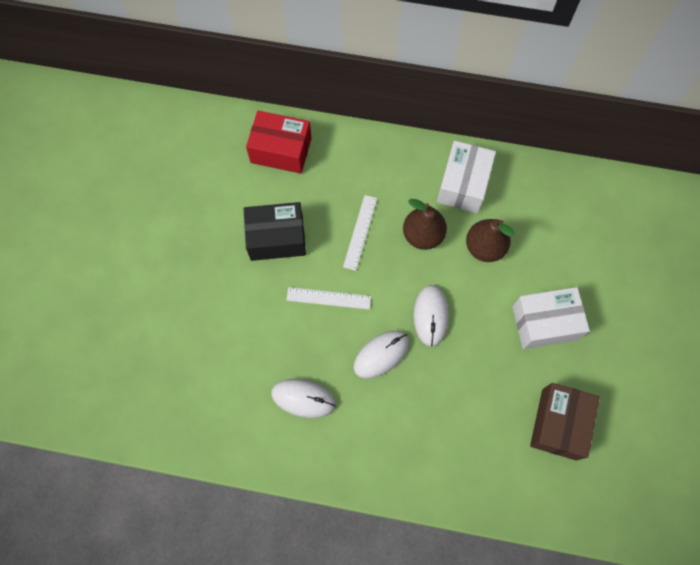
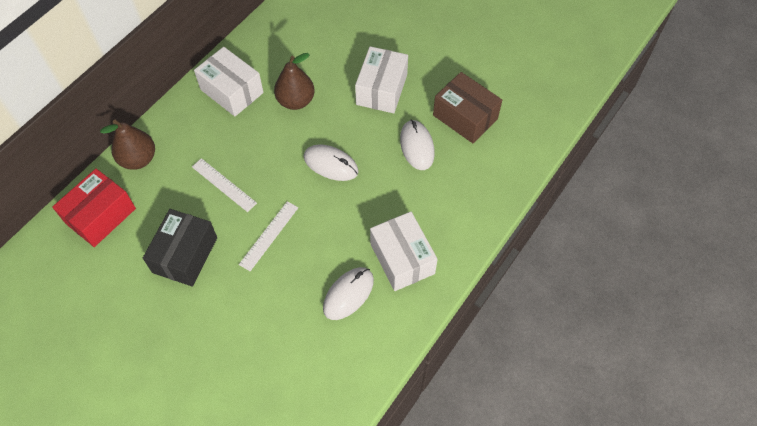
camera: 65 degrees left, 10 degrees down
white mouse [354,331,409,379] -> white mouse moved to [400,120,435,170]
brown pear [403,199,447,250] -> brown pear moved to [100,120,155,170]
none -> white box [370,212,438,291]

